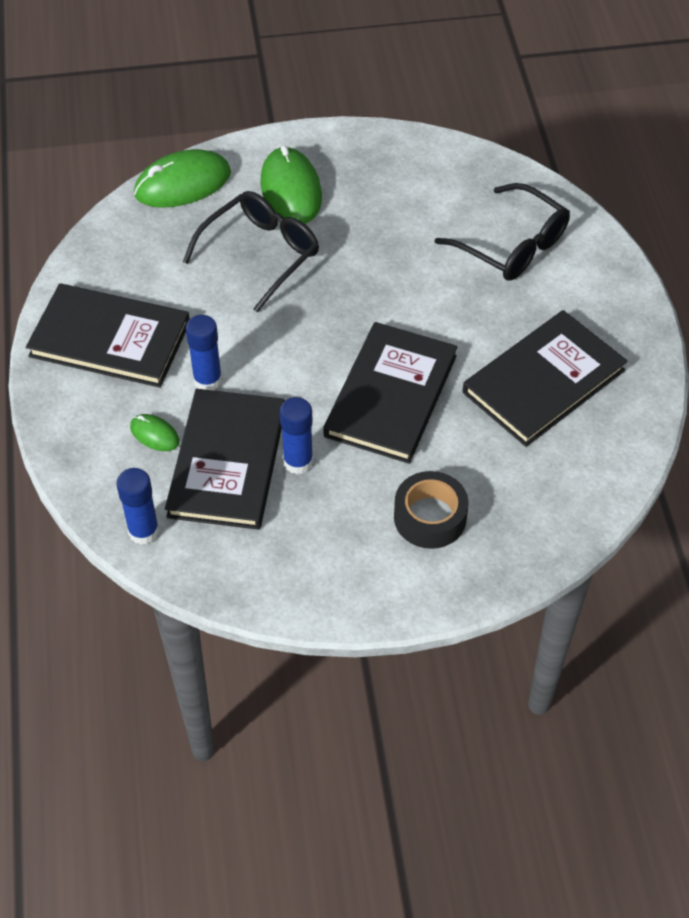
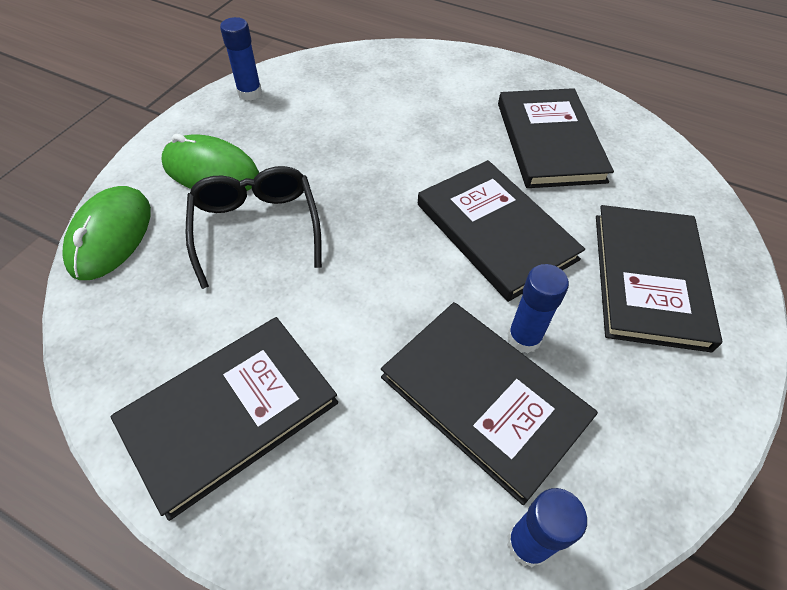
camera: 55 degrees left, 0 degrees up
green mouse [130,414,180,451] -> none
blue glue stick [185,315,222,391] -> blue glue stick moved to [220,17,262,101]
black tape [394,471,469,549] -> black book [596,205,722,352]
black glasses [435,183,570,281] -> none

